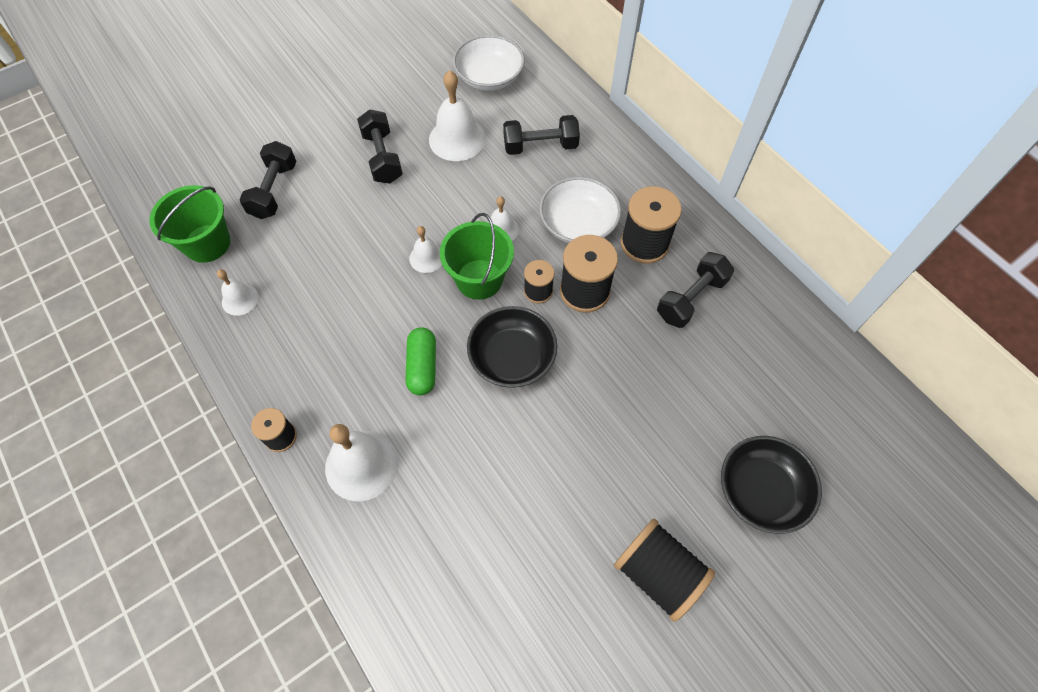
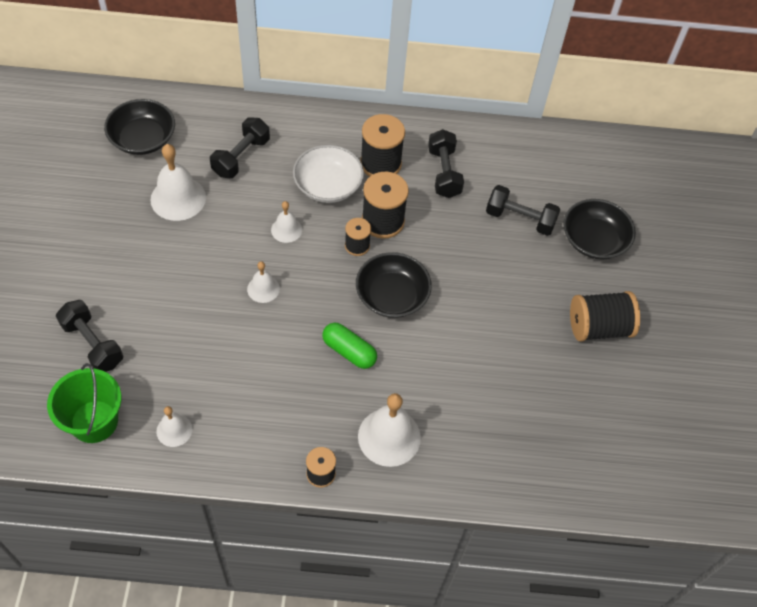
camera: 55 degrees left, 5 degrees down
black dumbbell [357,109,403,184] -> black dumbbell moved to [486,185,561,236]
green bucket [440,213,514,300] -> none
white bowl [453,35,525,91] -> black bowl [104,99,175,155]

